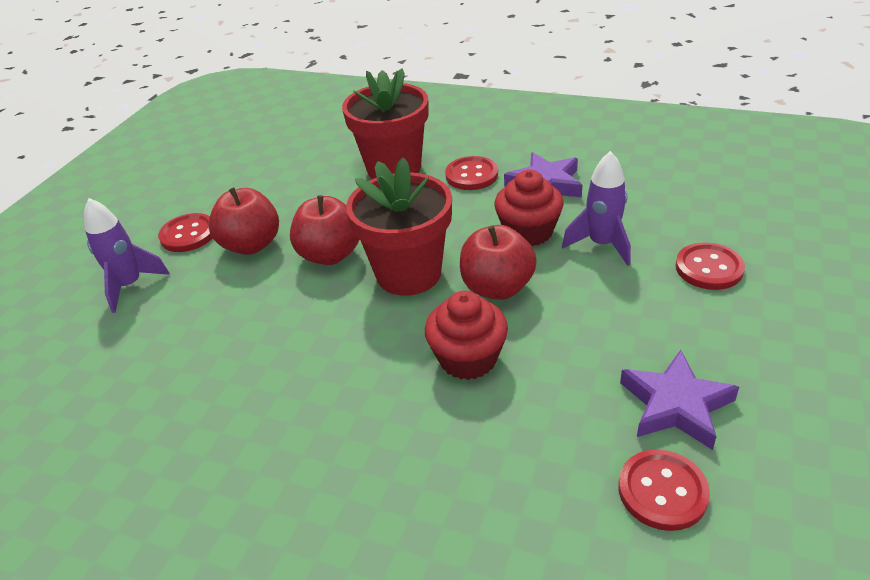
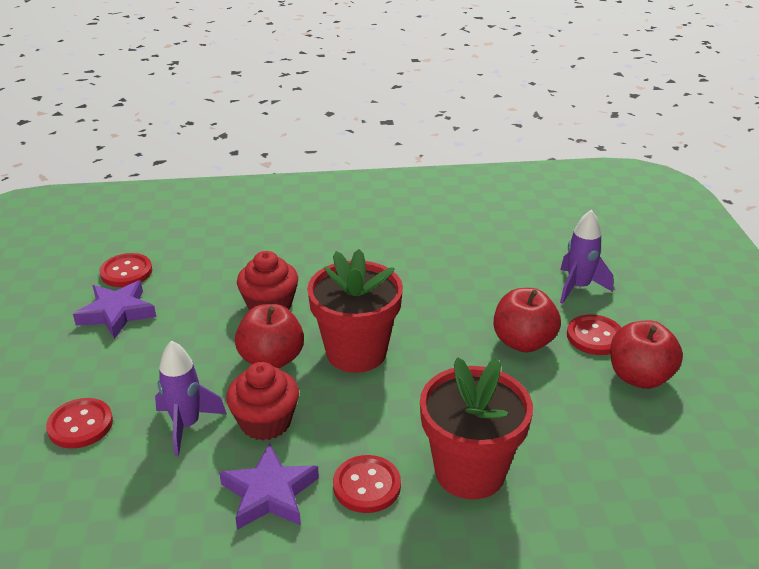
camera: 150 degrees right, 5 degrees down
red apple [290,195,359,265] -> red apple moved to [611,320,683,389]

